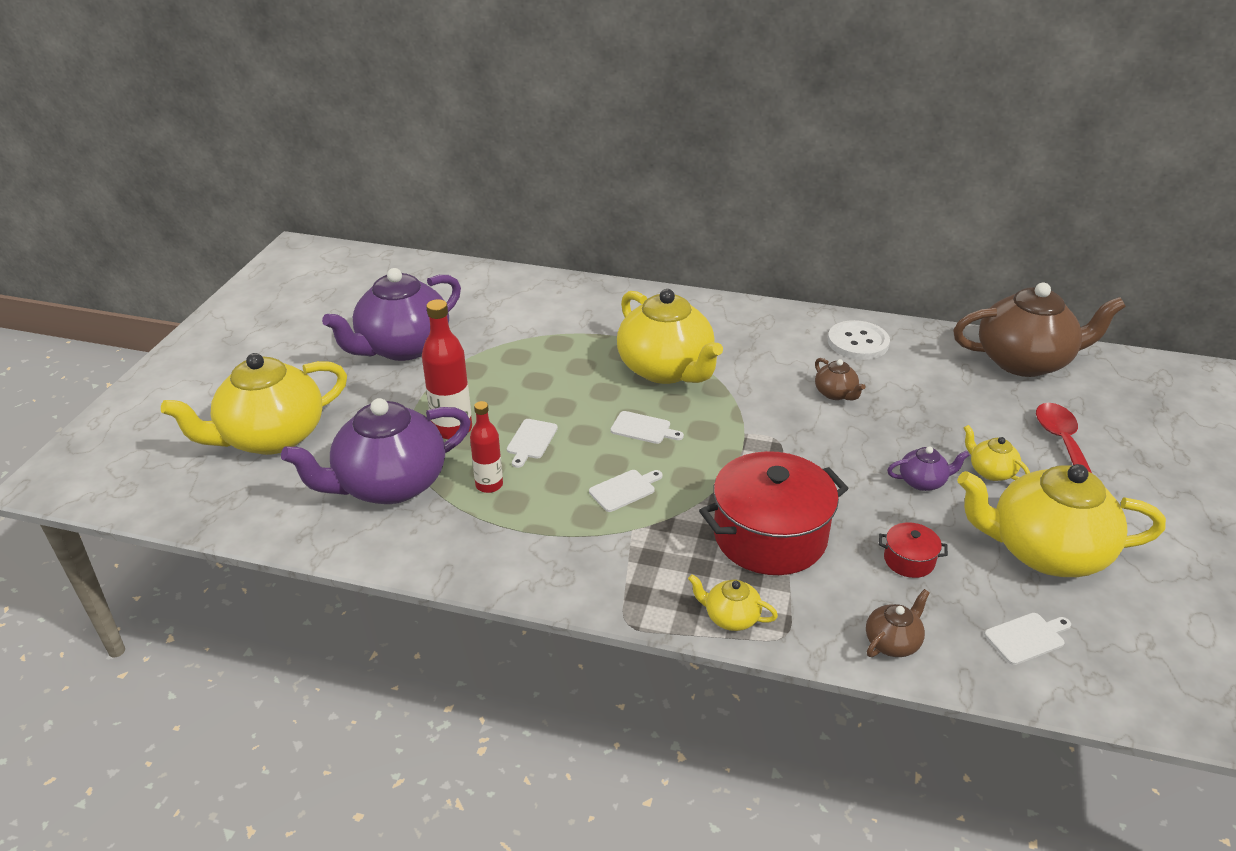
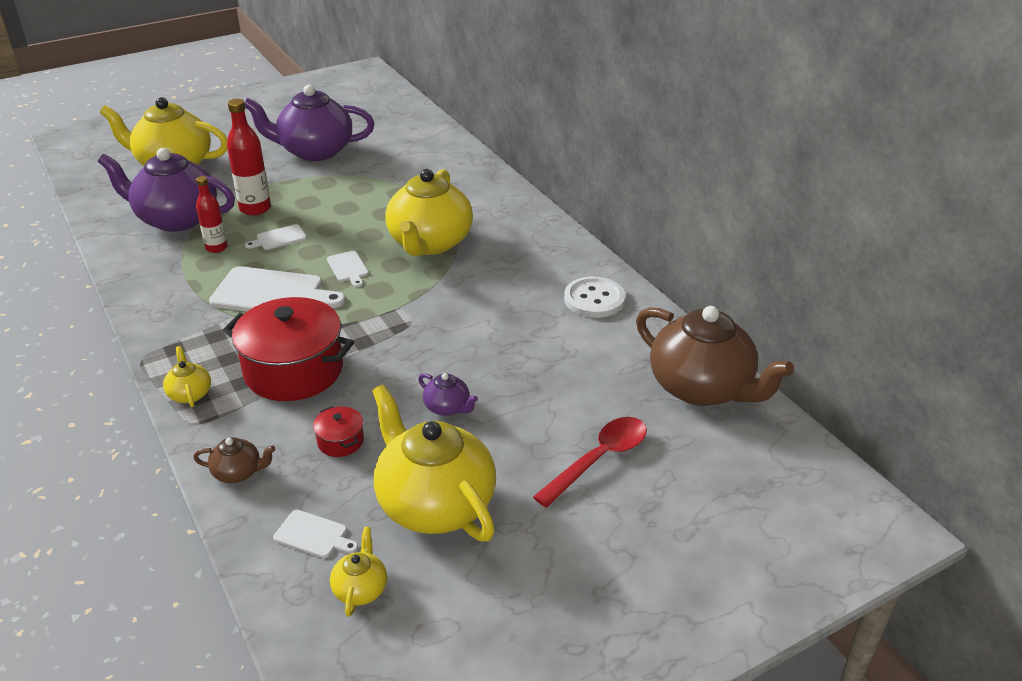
camera: 45 degrees right, 0 degrees up
white cutting board [589,470,663,512] -> white cutting board [209,266,345,312], size x2.04
brown teapot [815,358,865,400] -> none
yellow teapot [964,425,1030,481] -> yellow teapot moved to [330,527,387,617]

